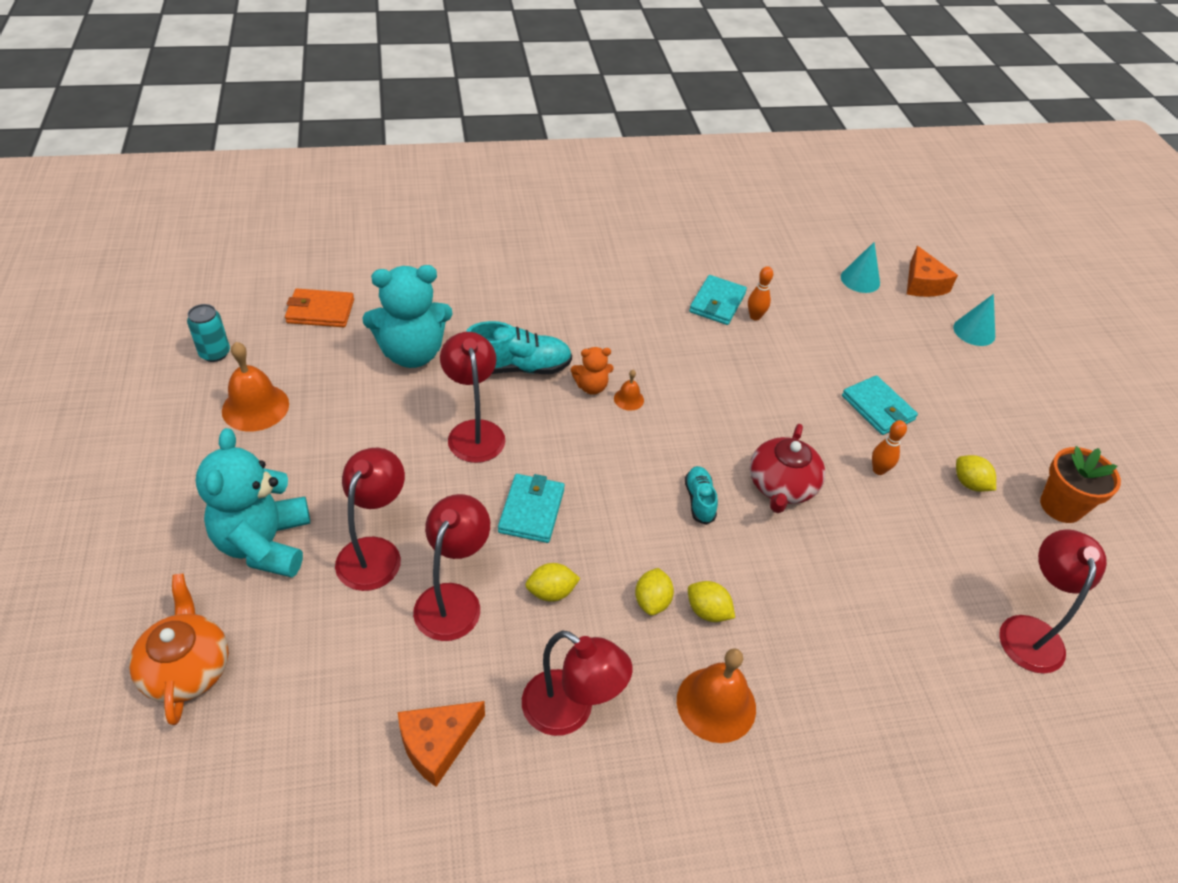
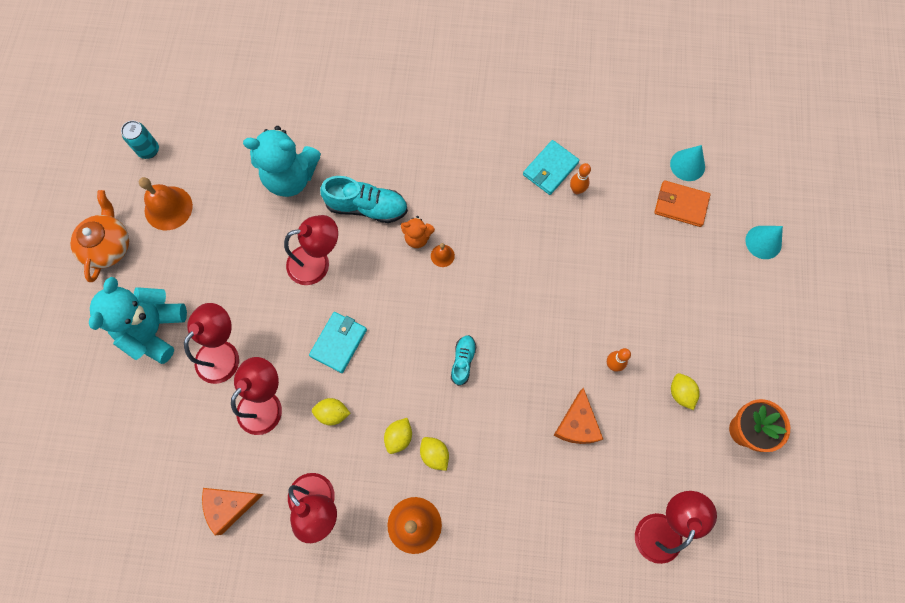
camera: 20 degrees right, 25 degrees up
orange teapot [129,574,229,725] -> orange teapot moved to [70,190,129,282]
orange wallet [285,289,354,327] -> orange wallet moved to [654,180,711,227]
red lamp [440,332,505,463] -> red lamp turned 75 degrees clockwise [284,215,338,285]
red teapot [750,424,825,513] -> none
turquoise wallet [842,375,918,435] -> none
orange cheese [907,246,958,297] -> orange cheese moved to [554,388,603,444]

